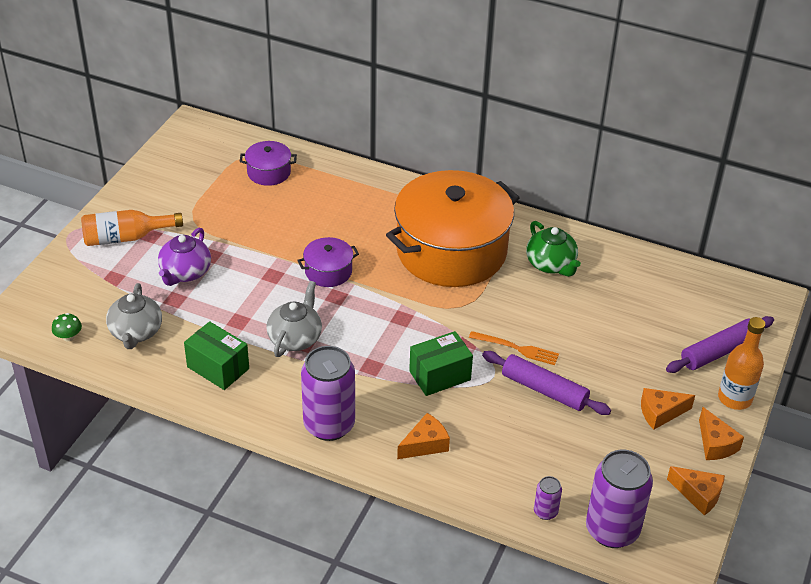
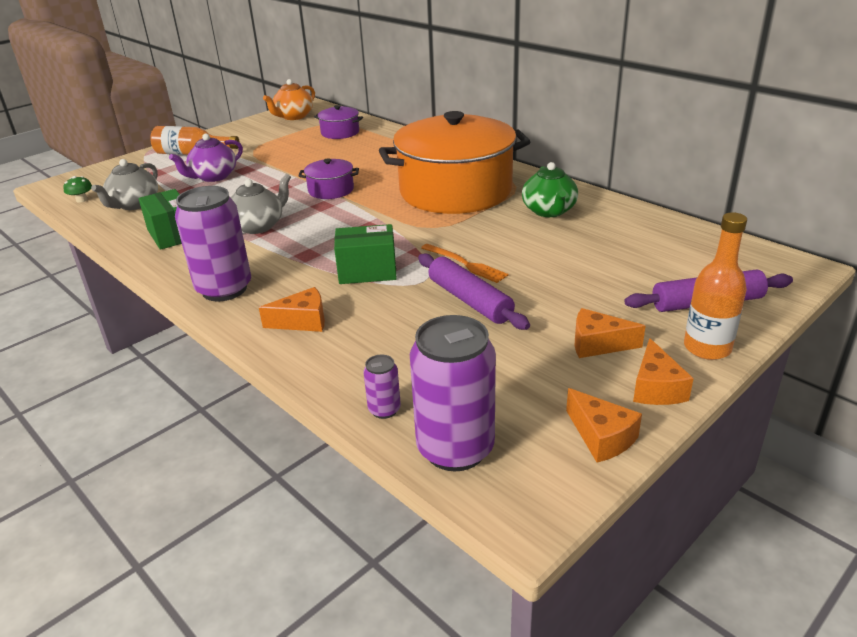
camera: 25 degrees right, 10 degrees down
none -> orange teapot [263,79,315,120]

